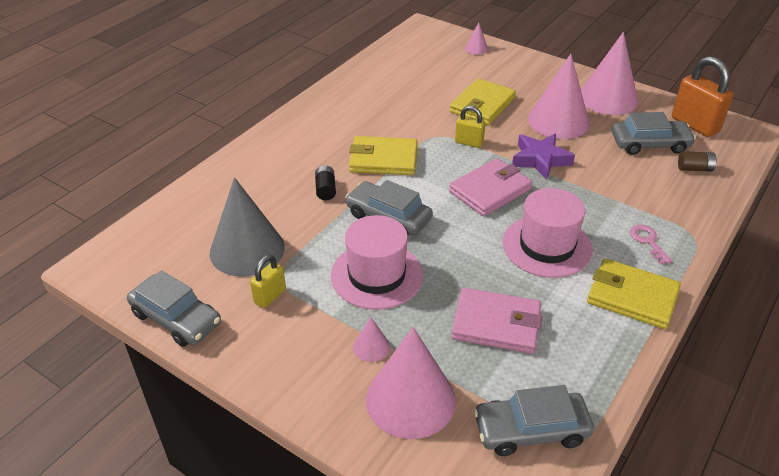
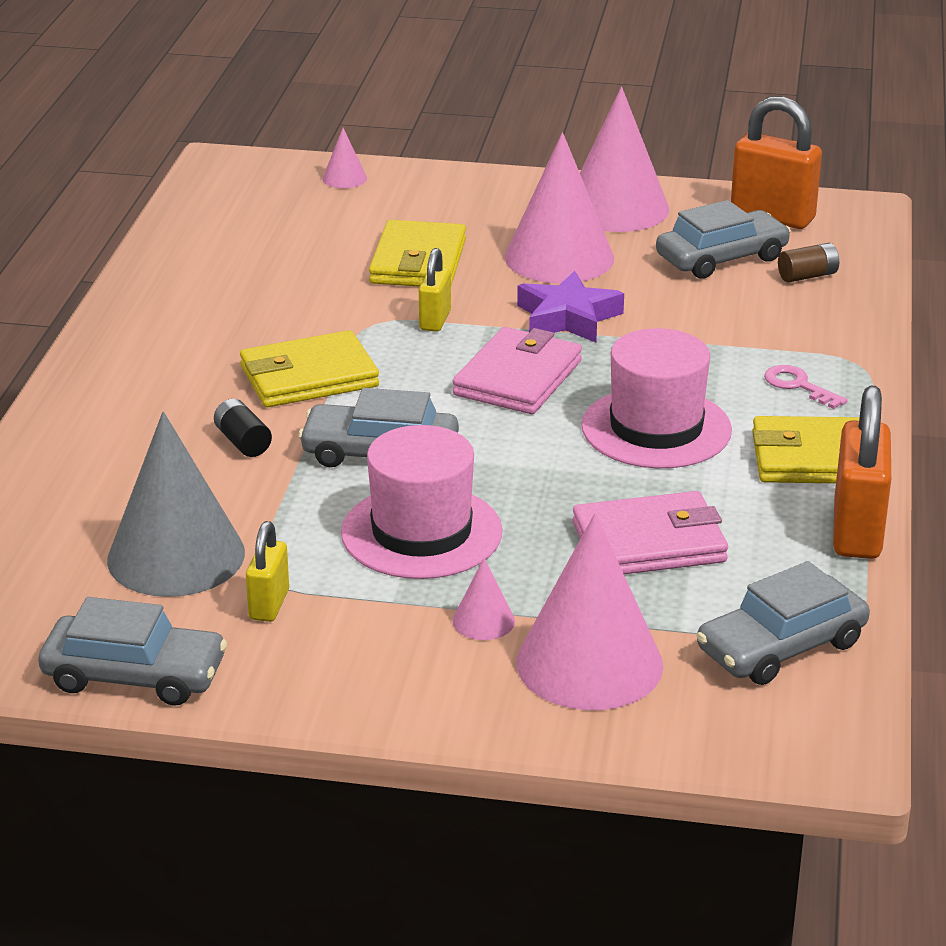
camera: 25 degrees left, 10 degrees down
yellow padlock [455,106,486,148] -> yellow padlock turned 75 degrees counterclockwise [419,248,451,332]
none -> orange padlock [833,385,891,559]

